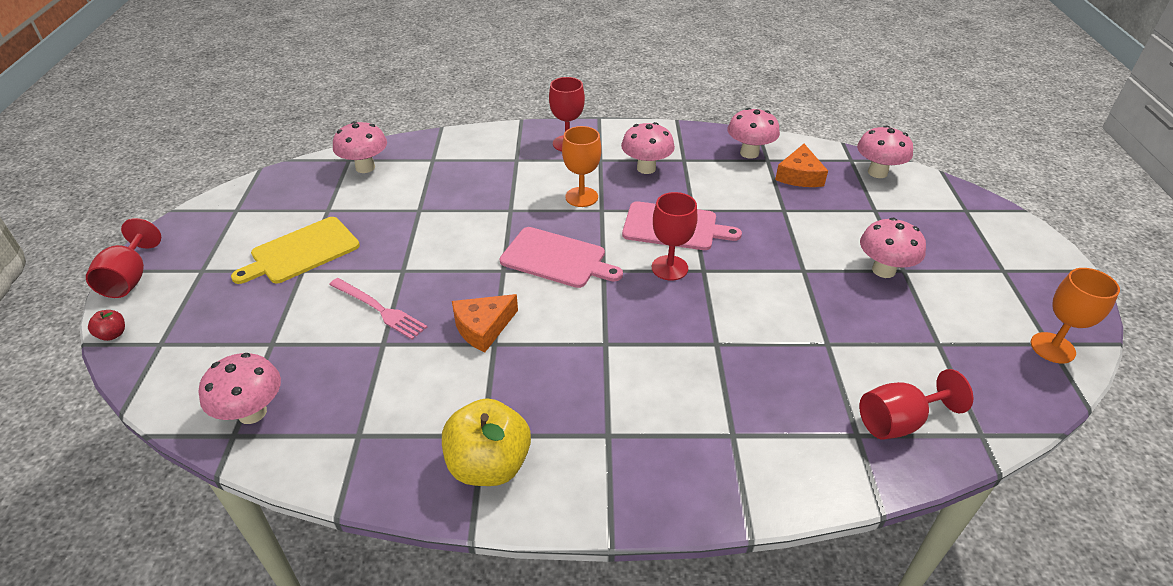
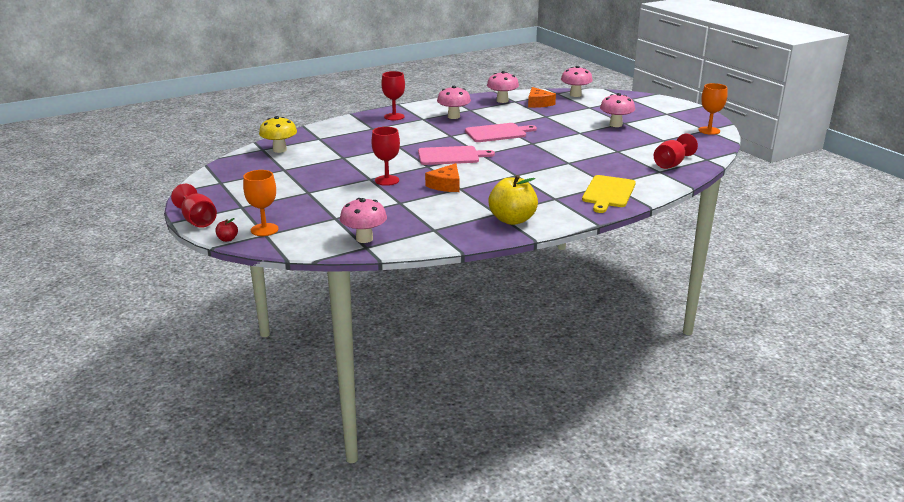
camera: 30 degrees left, 15 degrees down
yellow cutting board [231,217,360,284] -> yellow cutting board moved to [582,175,636,213]
pink fork [329,278,427,340] -> none
pink mushroom [333,121,387,173] -> yellow mushroom [259,116,297,153]
orange goblet [562,126,601,207] -> orange goblet moved to [243,170,279,236]
red goblet [652,192,698,281] -> red goblet moved to [371,127,400,186]

